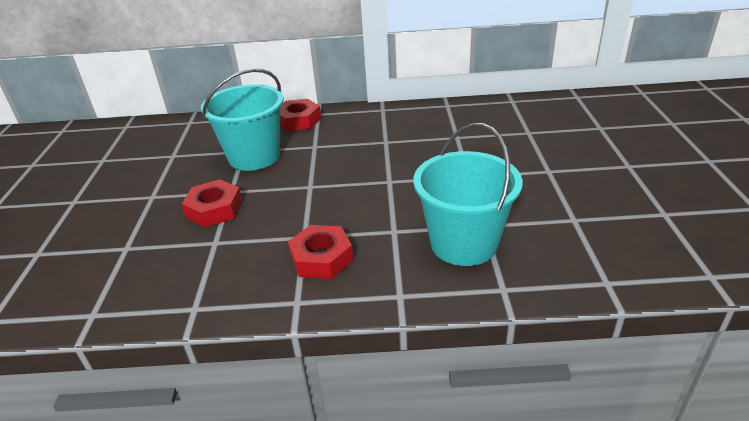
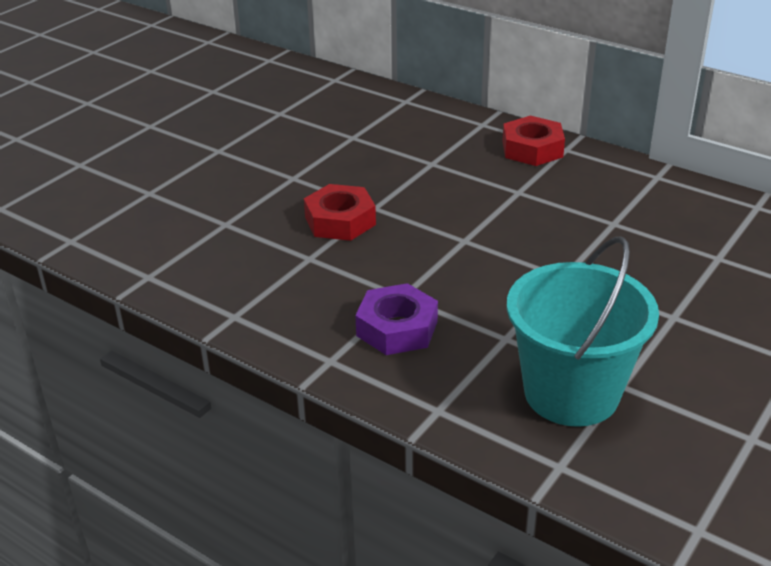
camera: 35 degrees right, 0 degrees up
turquoise bucket [201,68,284,171] -> none
red nut [288,225,354,279] -> purple nut [355,283,438,355]

